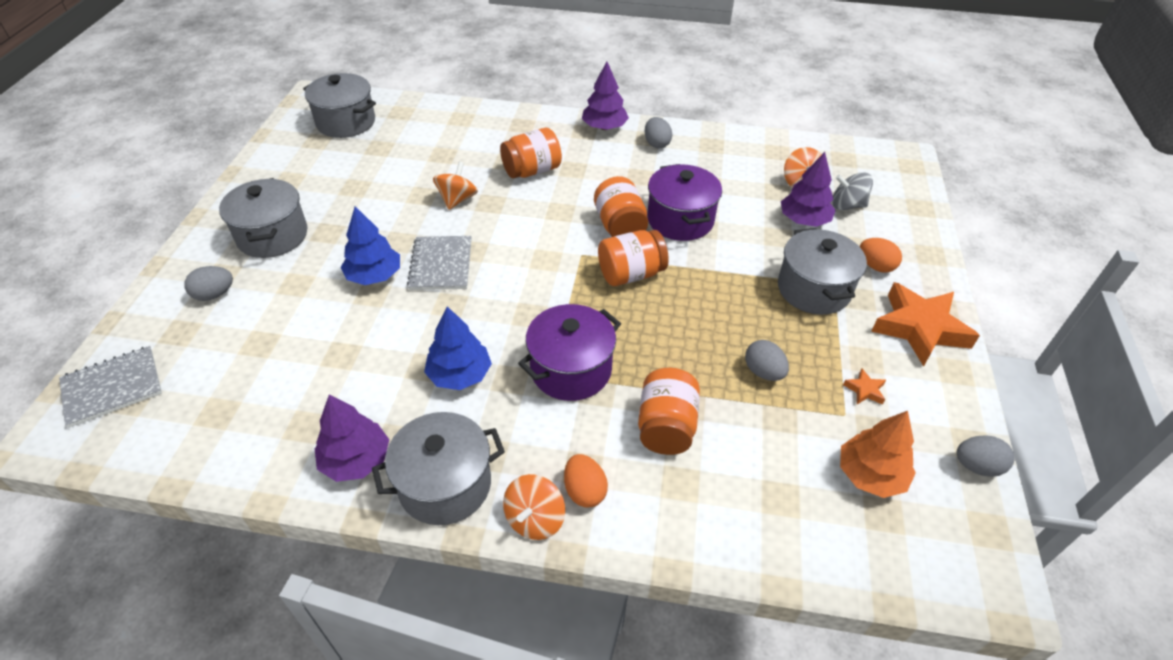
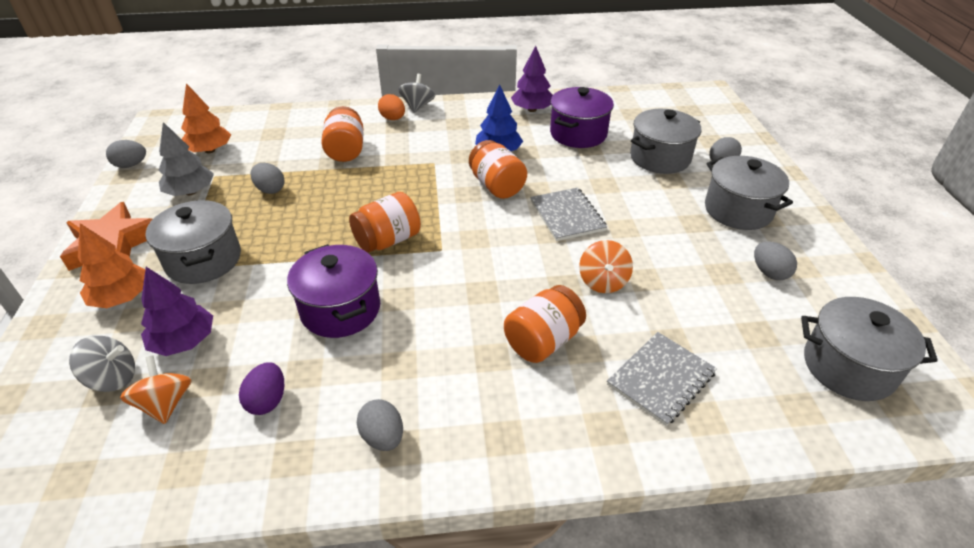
camera: 165 degrees right, 5 degrees down
grey notebook [59,346,162,428] -> grey notebook moved to [607,332,717,426]
blue tree [341,206,400,285] -> none
grey pot [372,412,505,525] -> grey pot moved to [630,109,701,174]
orange spinning top [503,474,565,540] -> grey spinning top [398,74,435,113]
purple pot [518,304,621,401] -> purple pot moved to [550,87,614,148]
purple tree [582,62,629,130] -> none
orange jar [594,176,648,237] -> orange jar moved to [469,140,527,199]
orange star [843,369,886,405] -> grey tree [158,122,214,196]
orange egg [860,238,902,273] -> orange tree [78,223,145,308]
none -> purple egg [239,362,284,415]
none -> grey egg [754,242,797,280]

